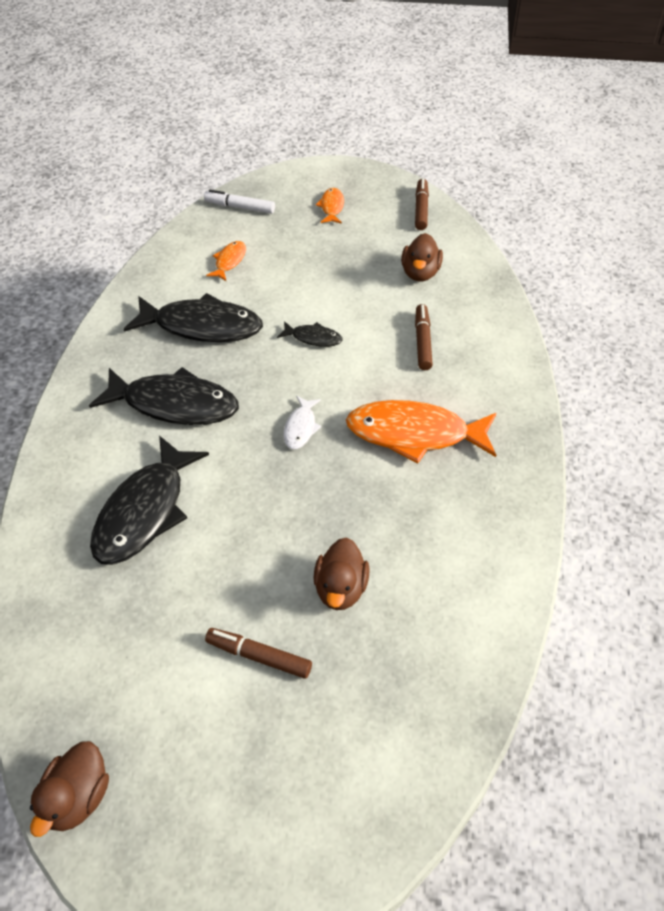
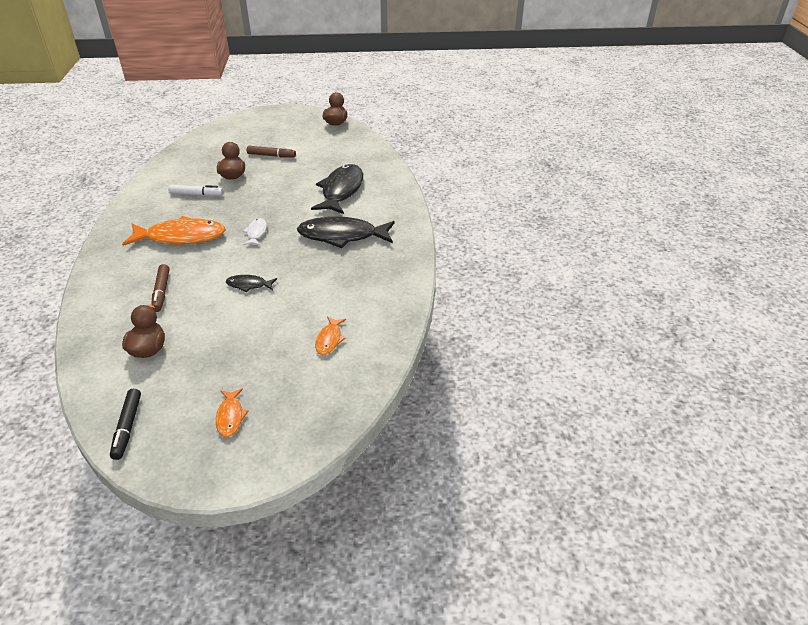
camera: 170 degrees right, 10 degrees down
black fish [124,293,263,342] -> none
white marker [204,190,275,214] -> white marker moved to [168,185,223,196]
brown marker [415,178,429,230] -> black marker [110,389,141,460]

